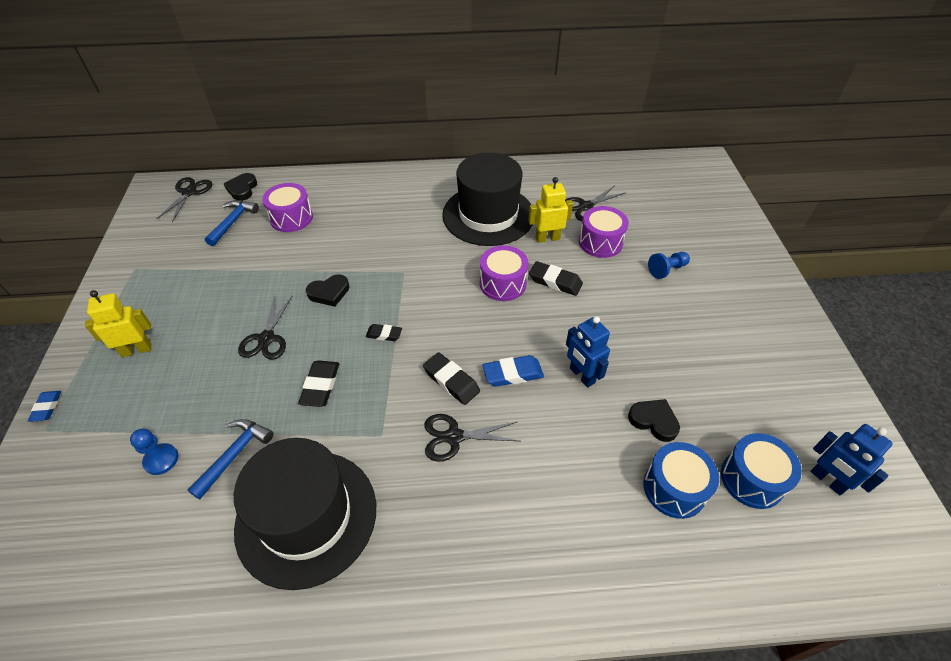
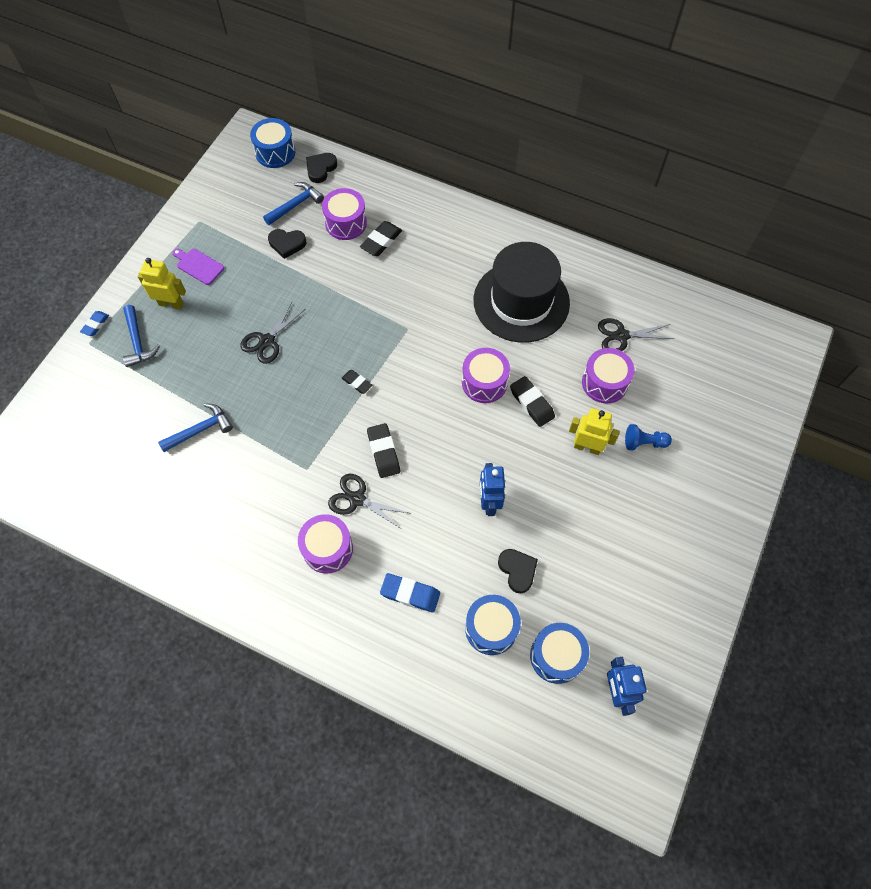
camera: 30 degrees right, 15 degrees up
blue pawn [130,428,178,475] -> none
black scissors [157,177,212,222] -> blue drum [250,118,295,168]
black hat [234,438,376,590] -> none
black eraser [298,361,339,407] -> black eraser moved to [360,221,402,256]
black heart [306,274,349,307] -> black heart moved to [268,229,306,259]
blue eraser [482,355,544,387] -> blue eraser moved to [380,573,440,612]
yellow robot [528,177,573,243] -> yellow robot moved to [569,408,620,455]
none -> blue hammer [123,305,160,367]
none -> purple cutting board [172,249,224,285]
none -> purple drum [298,514,353,573]

